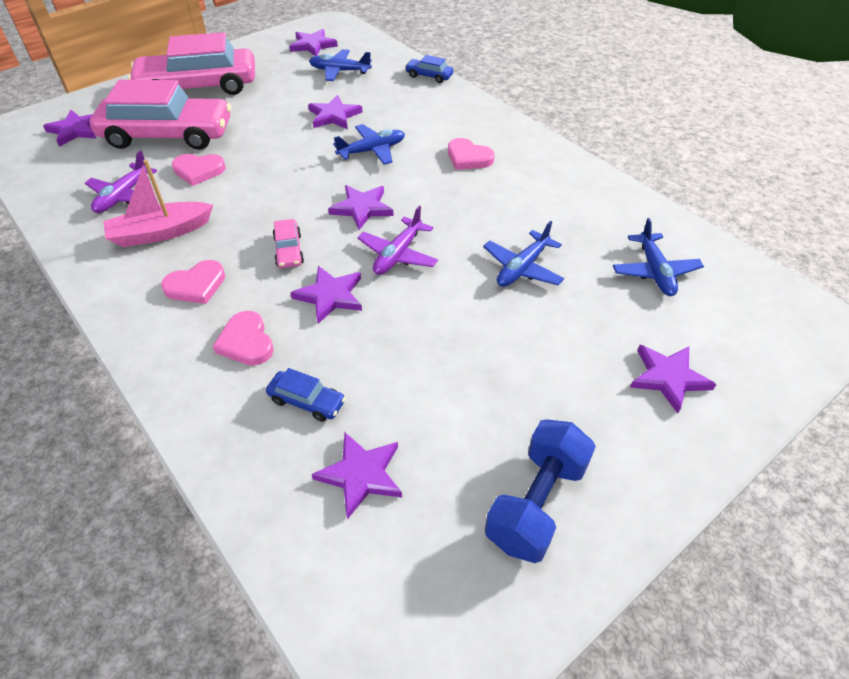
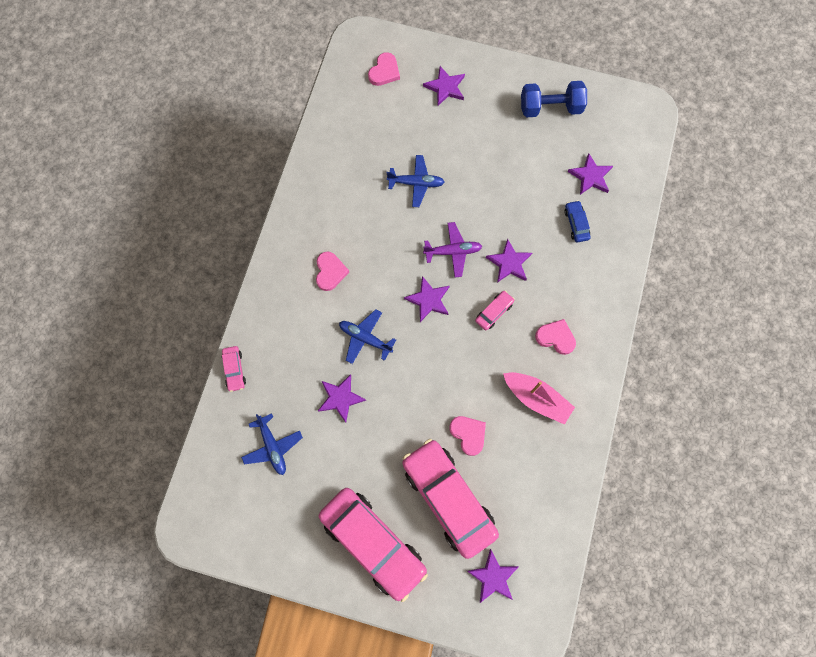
camera: 125 degrees left, 25 degrees up
purple plane [85,150,157,213] -> none
pink heart [213,311,274,366] -> pink heart moved to [368,52,400,86]
purple star [289,29,338,56] -> none
blue car [405,55,453,83] -> pink car [222,346,246,392]
blue plane [613,218,704,296] -> none

